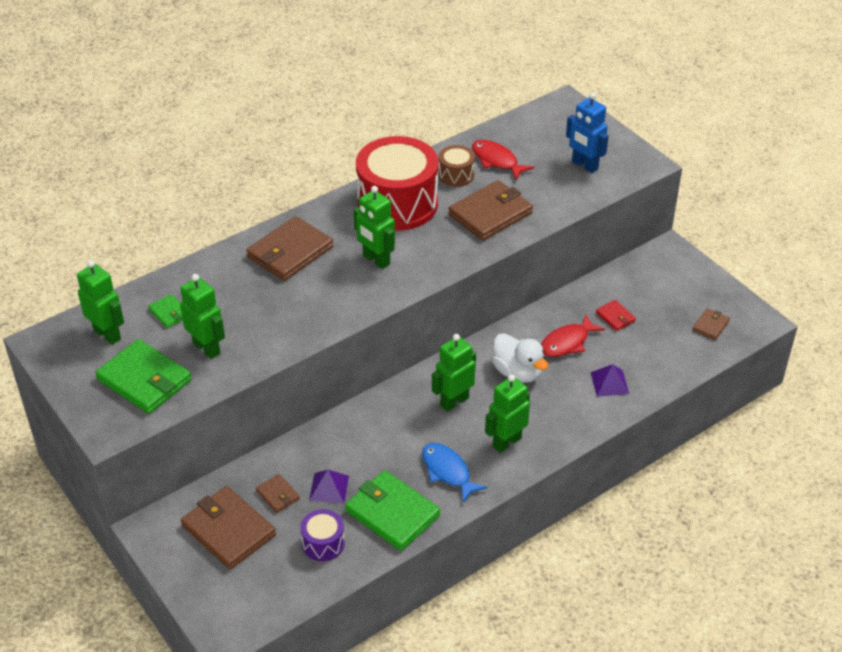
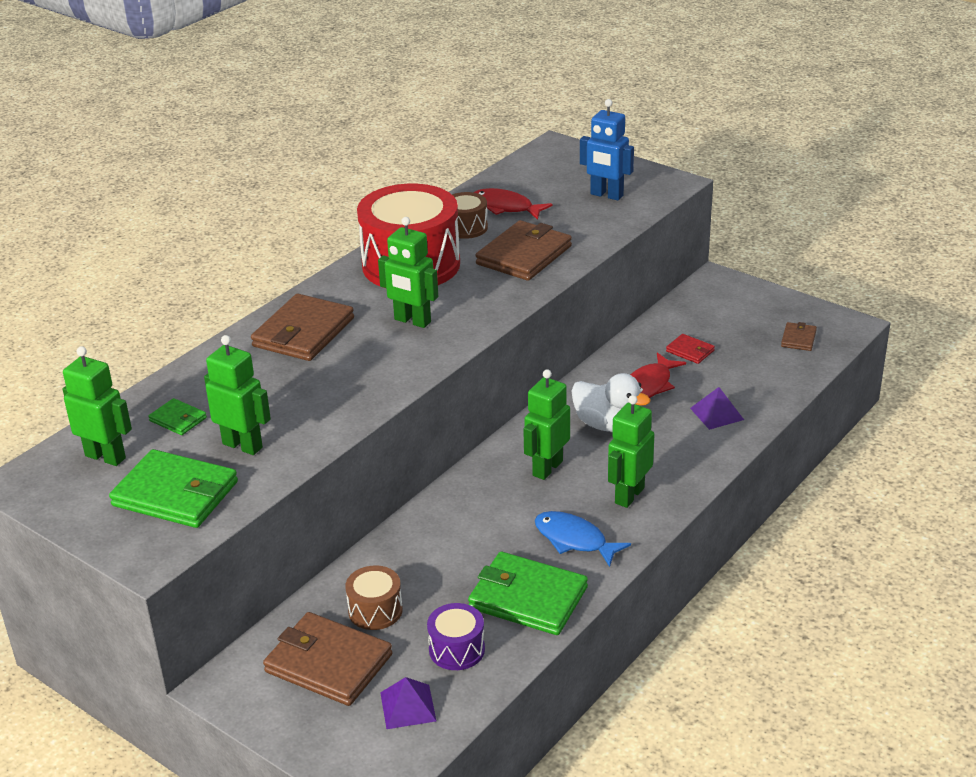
camera: 15 degrees left, 10 degrees down
brown wallet [256,474,300,513] -> brown drum [345,565,403,630]
purple pyramid [309,470,349,504] -> purple pyramid moved to [380,677,436,729]

